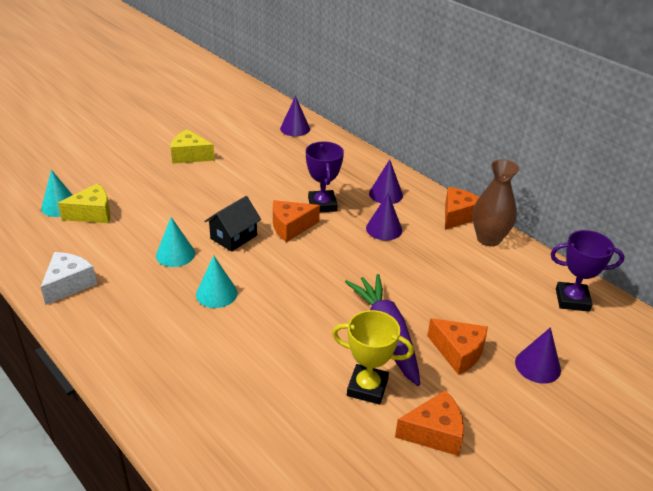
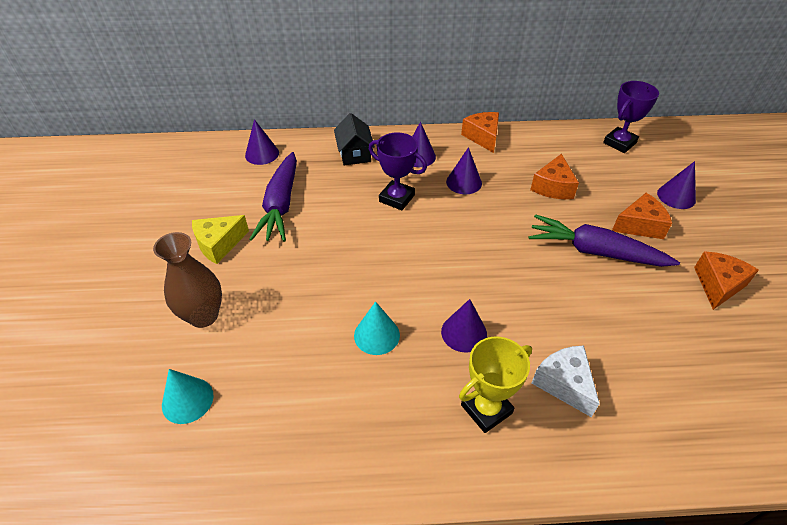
camera: 50 degrees left, 10 degrees up
white cheese [41,252,97,305] -> white cheese moved to [532,345,600,417]
yellow cheese [58,183,110,223] -> none
turquoise cone [196,255,238,308] -> purple cone [441,299,487,353]
black house [204,196,261,252] -> black house moved to [334,113,375,165]
orange cheese [273,200,320,242] -> orange cheese moved to [530,154,579,199]
yellow trophy [332,310,414,405] -> yellow trophy moved to [459,336,532,433]
brown vase [472,160,519,247] -> brown vase moved to [153,232,222,328]
none -> purple carrot [249,152,297,242]

